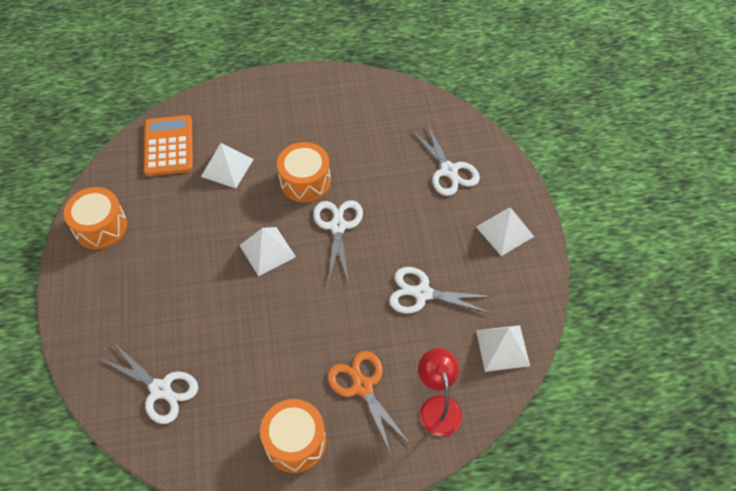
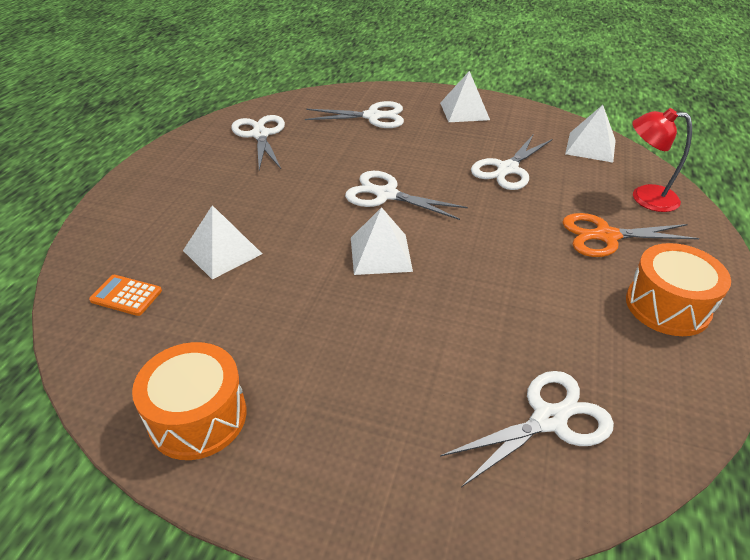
camera: 65 degrees left, 15 degrees down
orange calculator [144,115,193,176] -> orange calculator [89,275,162,316], size x0.53
orange drum [277,142,331,202] -> none
none -> white scissors [231,115,285,170]

